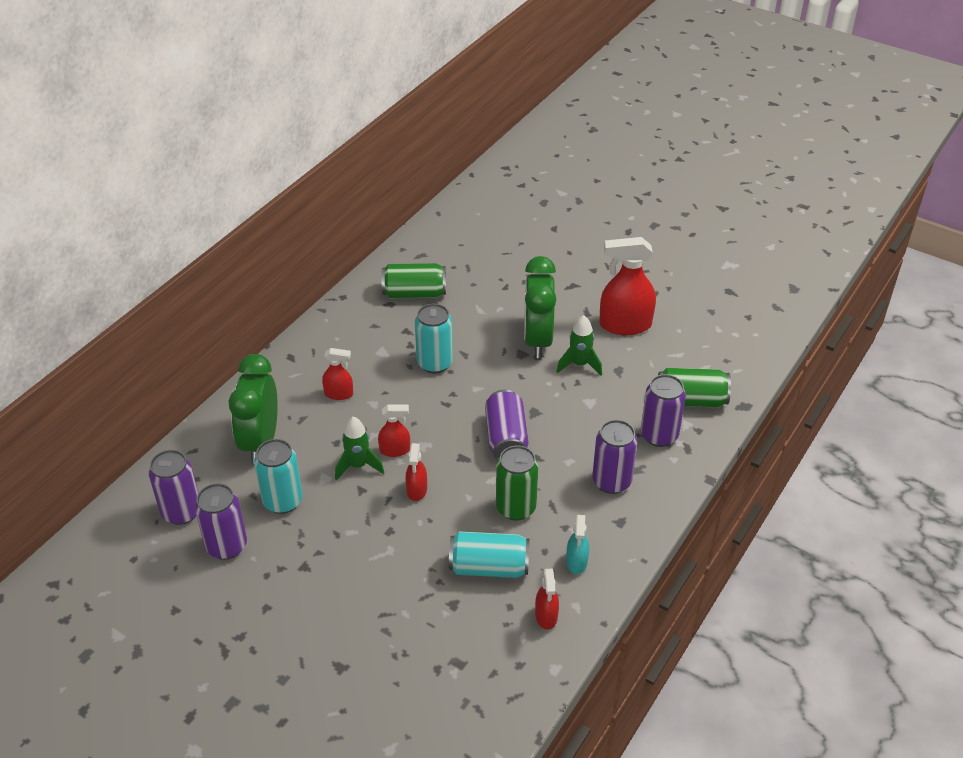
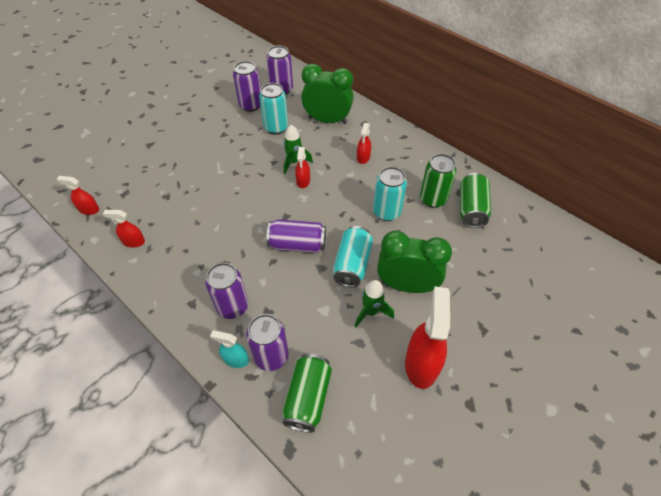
camera: 100 degrees right, 10 degrees up
red spray bottle [405,443,427,501] -> red spray bottle moved to [56,176,99,215]
turquoise can [449,531,530,578] -> turquoise can moved to [333,226,373,287]
green can [496,445,538,521] -> green can moved to [420,154,457,208]
turquoise spray bottle [566,515,589,574] -> turquoise spray bottle moved to [210,330,249,368]

